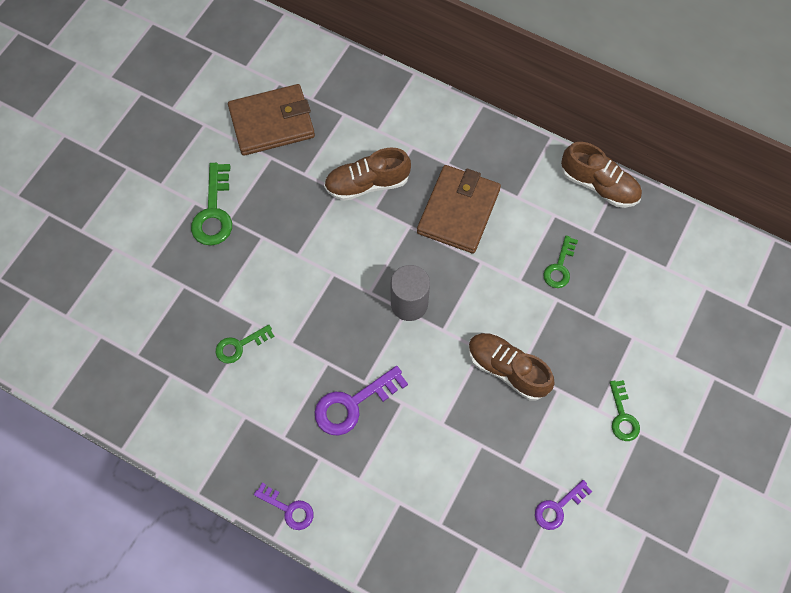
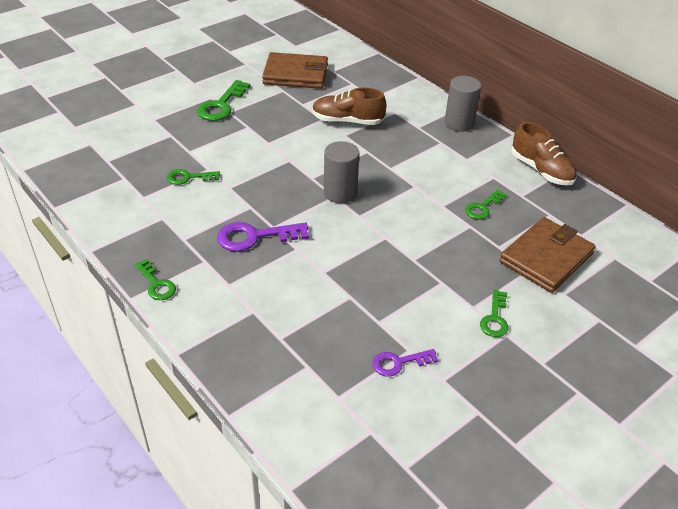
camera: 20 degrees right, 25 degrees down
purple key [254,483,314,530] -> green key [134,259,176,300]
brown wallet [417,165,501,253] -> brown wallet moved to [499,217,595,293]
brown shoe [468,333,555,400] -> none
none -> grey cylinder [445,76,481,132]

